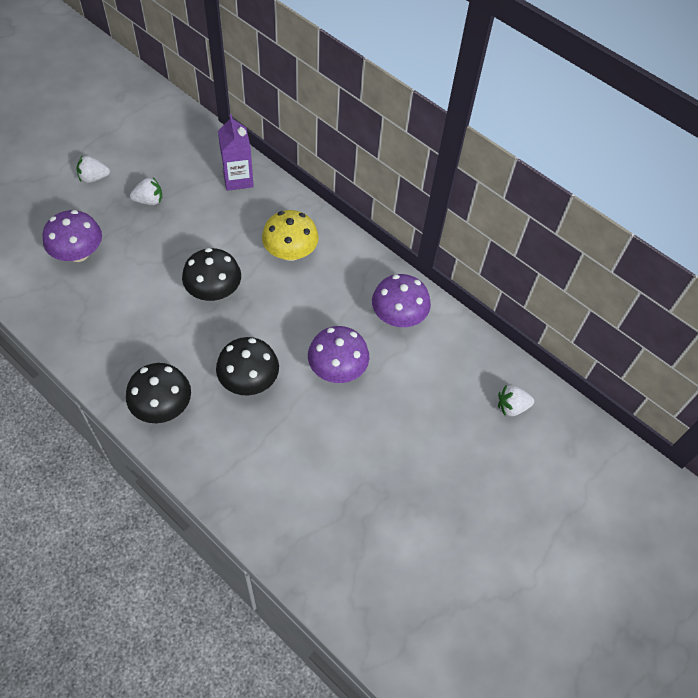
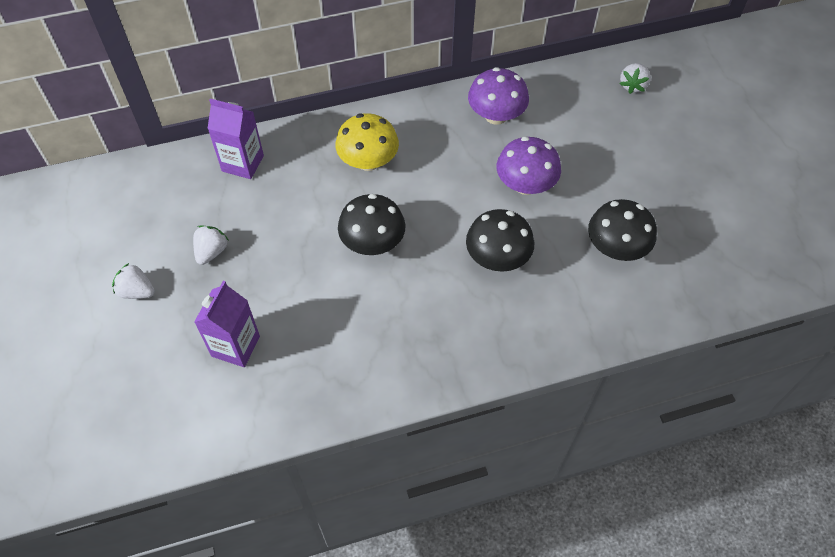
camera: 55 degrees left, 0 degrees up
purple mushroom [42,210,102,262] -> purple carton [194,281,260,367]
white strawberry [77,156,110,183] -> white strawberry turned 90 degrees clockwise [112,263,155,299]
black mushroom [126,363,191,423] -> black mushroom moved to [588,199,657,261]

